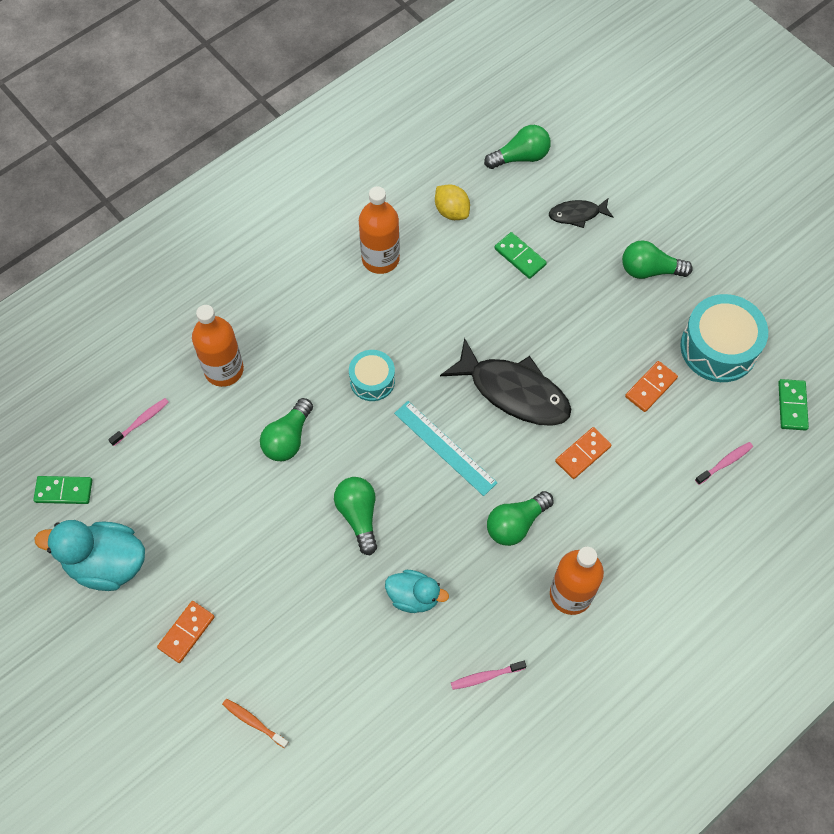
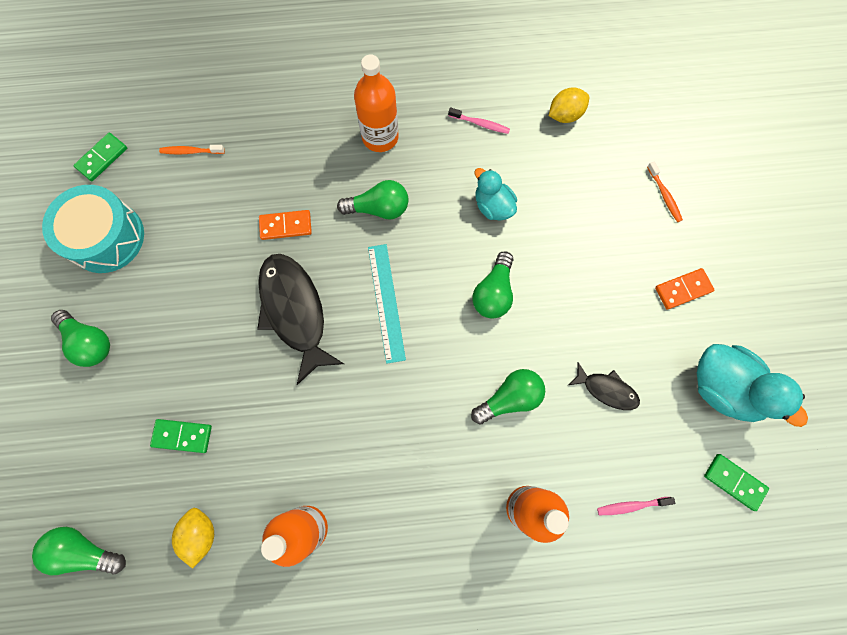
camera: 145 degrees left, 10 degrees up
turquoise drum [349,350,395,401] -> none
green domino [494,232,547,279] -> green domino turned 75 degrees counterclockwise [150,419,212,453]
black fish [549,198,614,228] -> black fish moved to [569,363,640,410]
orange domino [625,361,678,412] -> none
pink toothbrush [695,442,753,485] -> orange toothbrush [159,145,225,154]
none -> yellow lemon [549,87,589,123]

